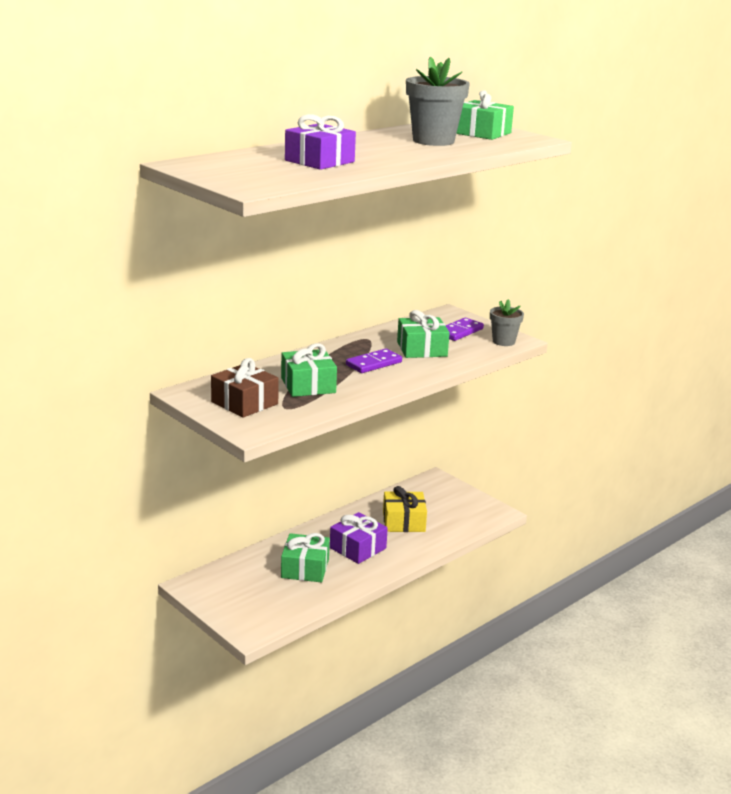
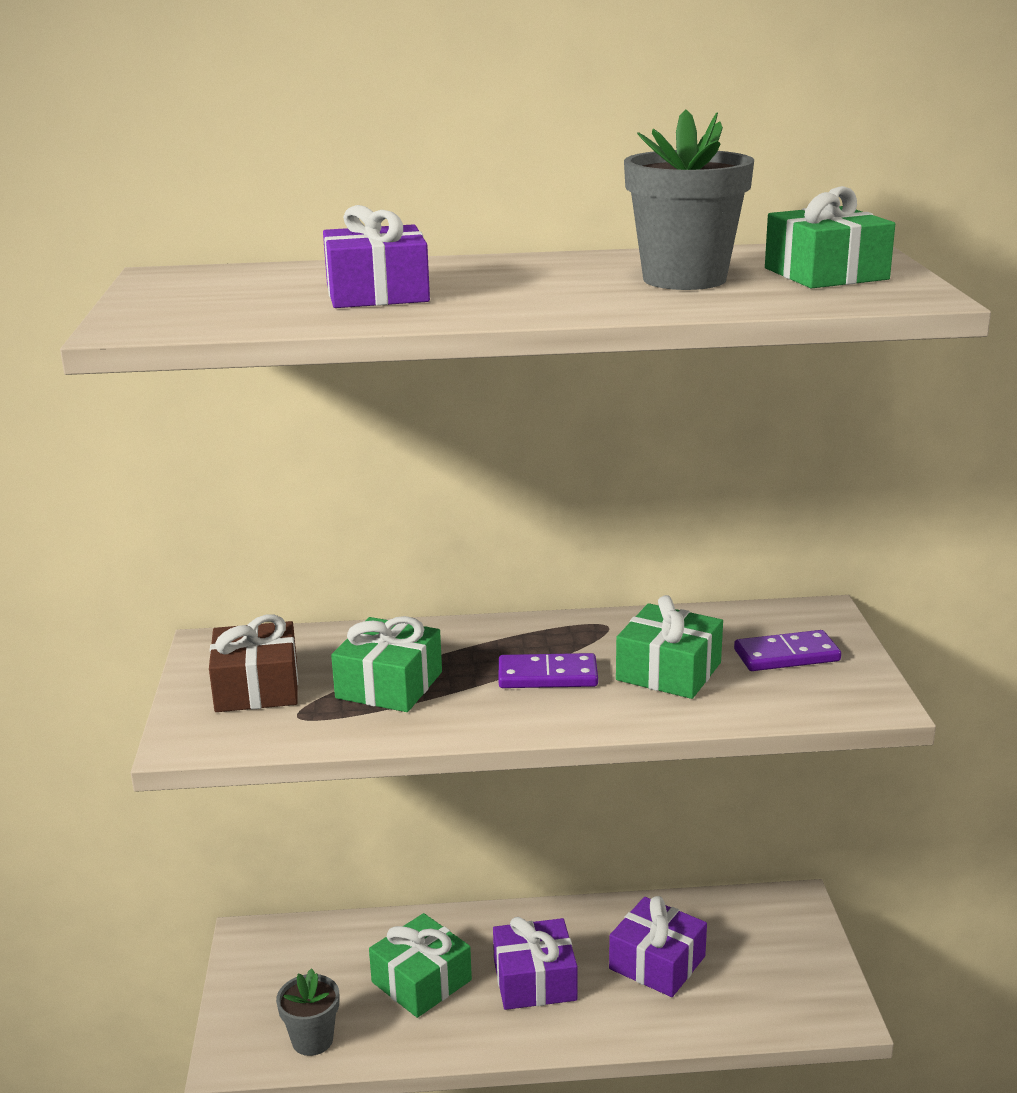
camera: 40 degrees right, 0 degrees up
yellow gift [383,486,427,532] -> purple gift [609,896,707,997]
grey flower pot [490,299,524,346] -> grey flower pot moved to [276,968,339,1056]

